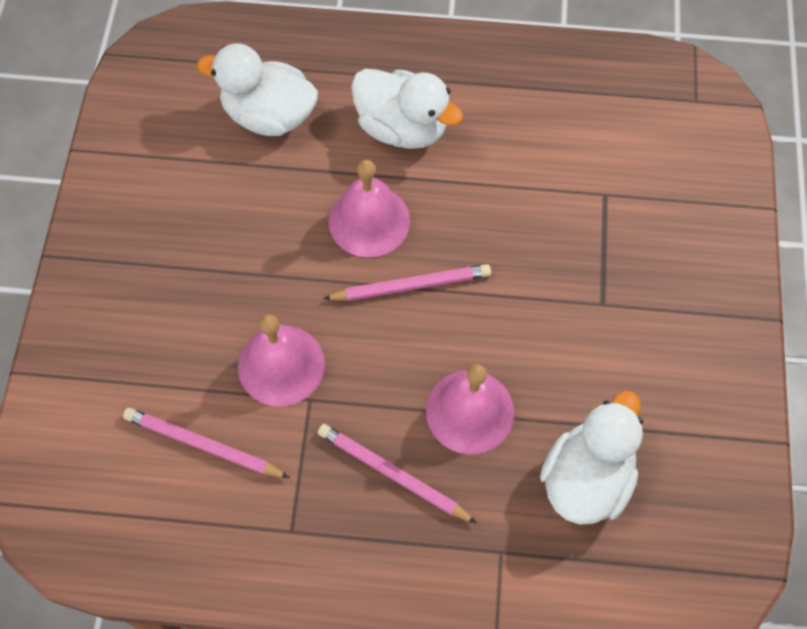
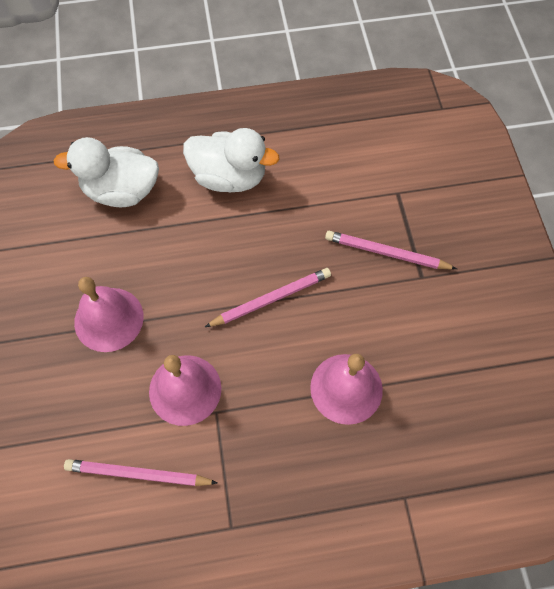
camera: 15 degrees left, 0 degrees up
pink pencil [318,424,477,523] -> pink pencil moved to [325,231,457,270]
pink bell [329,160,410,257] -> pink bell moved to [74,277,144,352]
white duck [540,391,643,524] -> none

